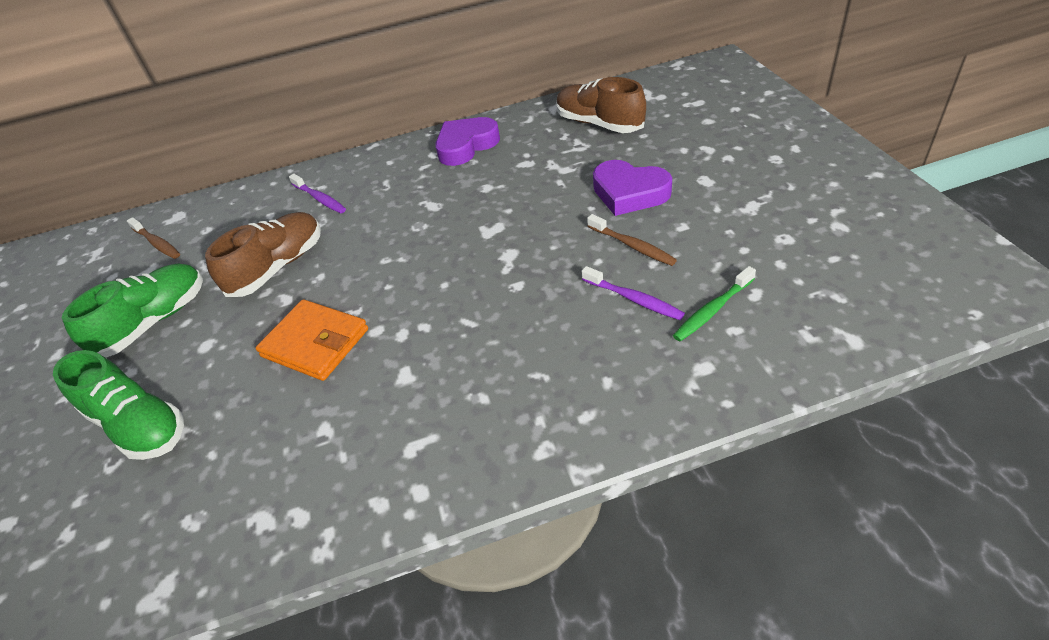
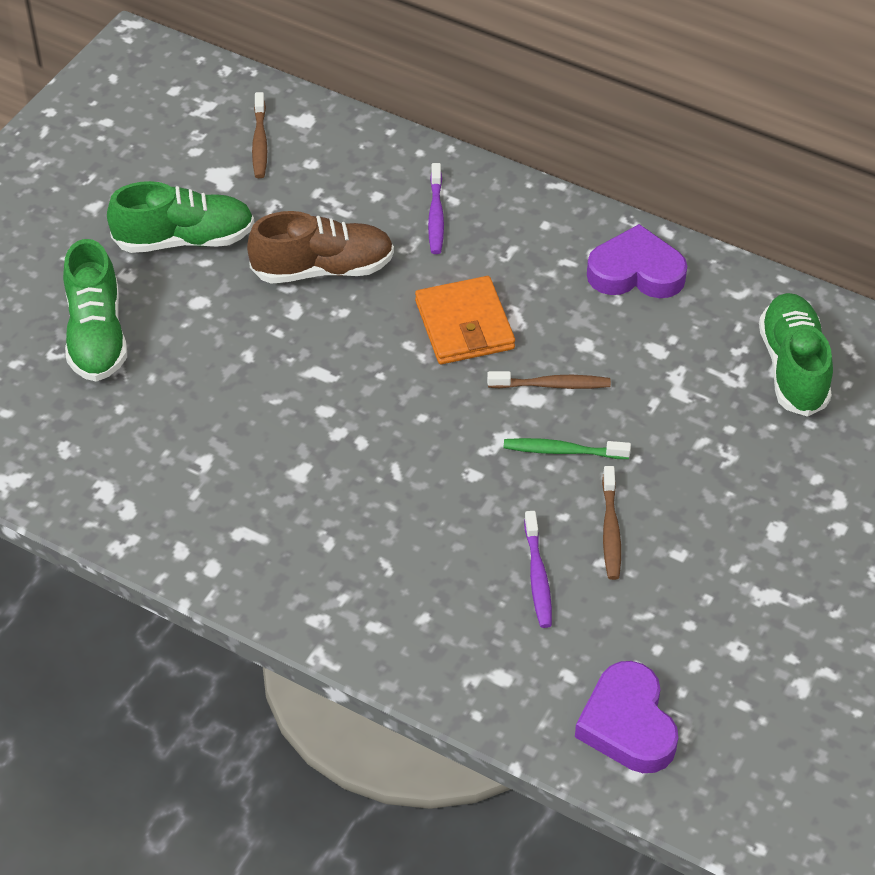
camera: 40 degrees right, 5 degrees up
orange wallet [256,299,368,381] -> orange wallet moved to [415,276,515,364]
brown shoe [557,77,646,133] -> green shoe [759,293,833,417]
purple heart [593,160,672,216] -> purple heart moved to [575,661,678,773]
green toothbrush [673,266,756,341] -> green toothbrush moved to [504,438,631,459]
none -> brown toothbrush [487,371,611,389]

